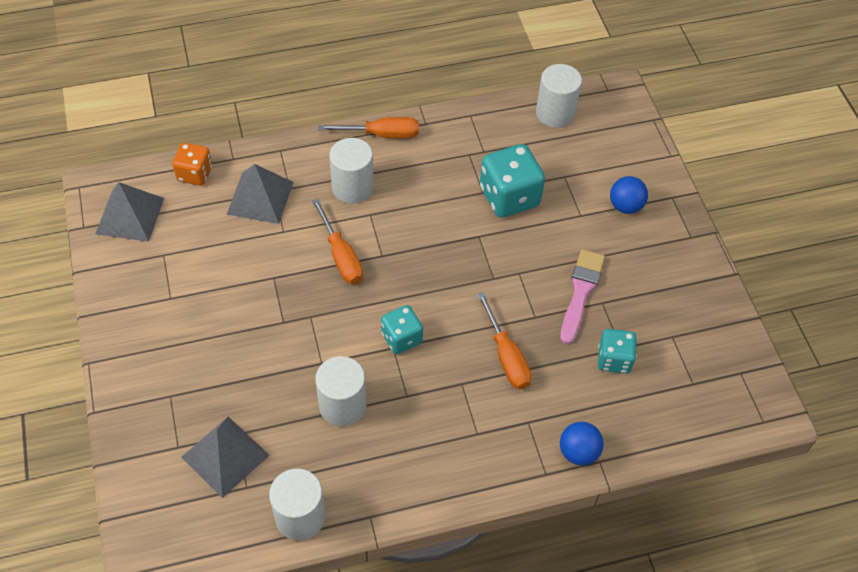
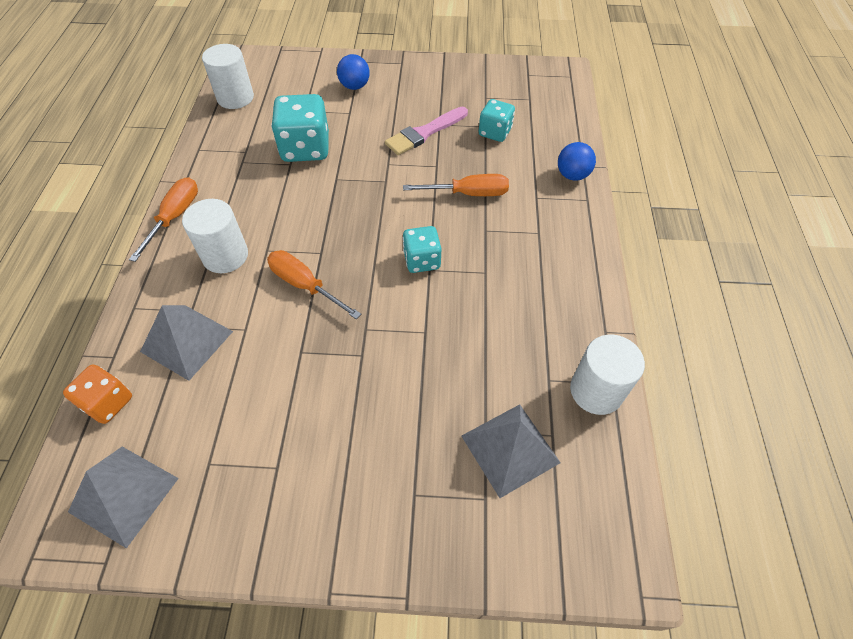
camera: 70 degrees left, 0 degrees up
orange screwdriver [312,199,363,284] -> orange screwdriver turned 135 degrees counterclockwise [267,250,361,319]
white cylinder [316,356,366,426] -> none
pink brush [560,249,605,345] -> pink brush turned 75 degrees counterclockwise [385,107,468,155]

